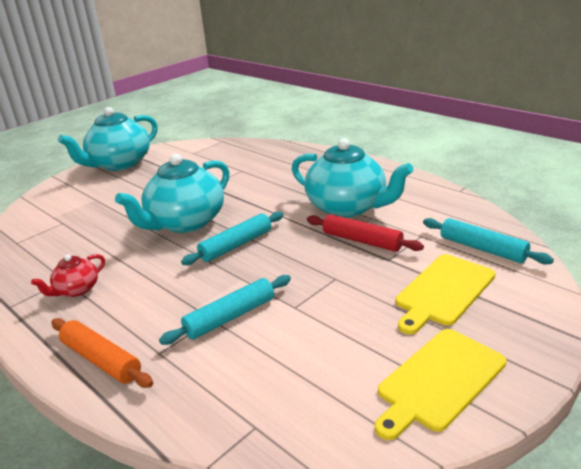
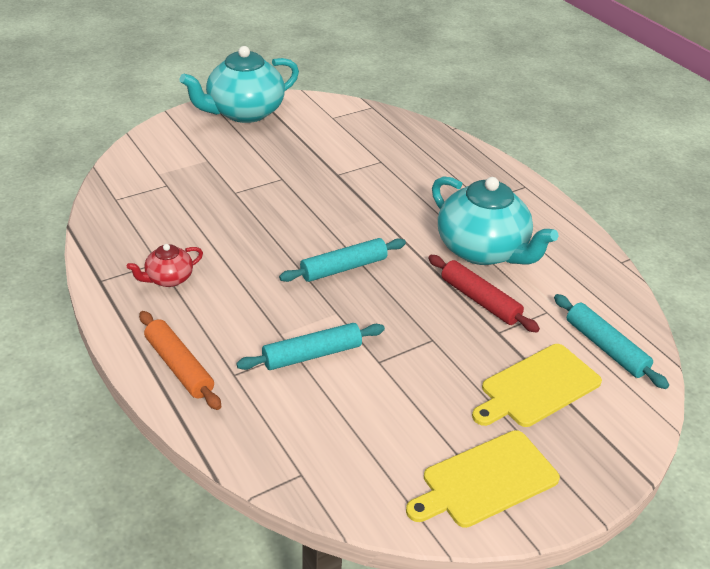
camera: 10 degrees right, 10 degrees up
turquoise teapot [115,154,230,233] -> none

